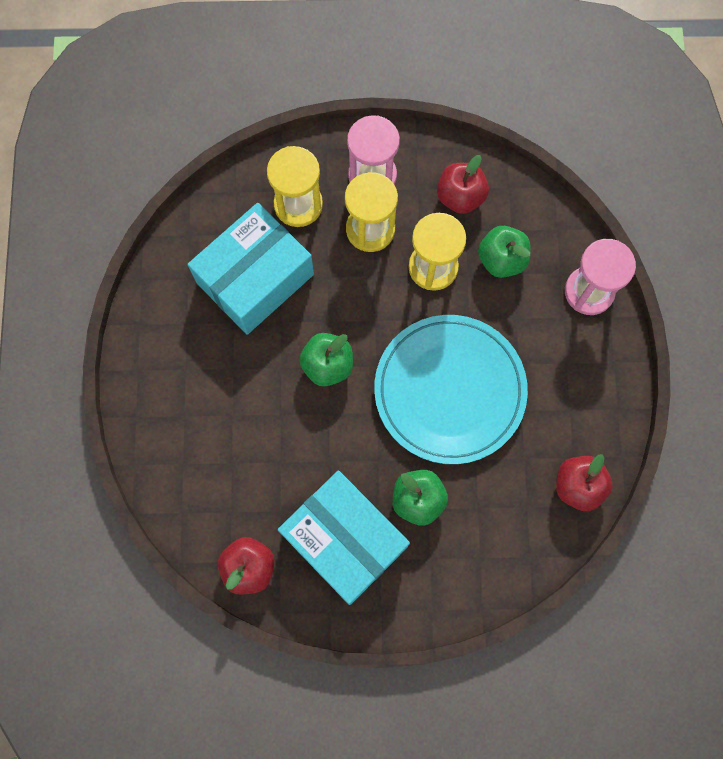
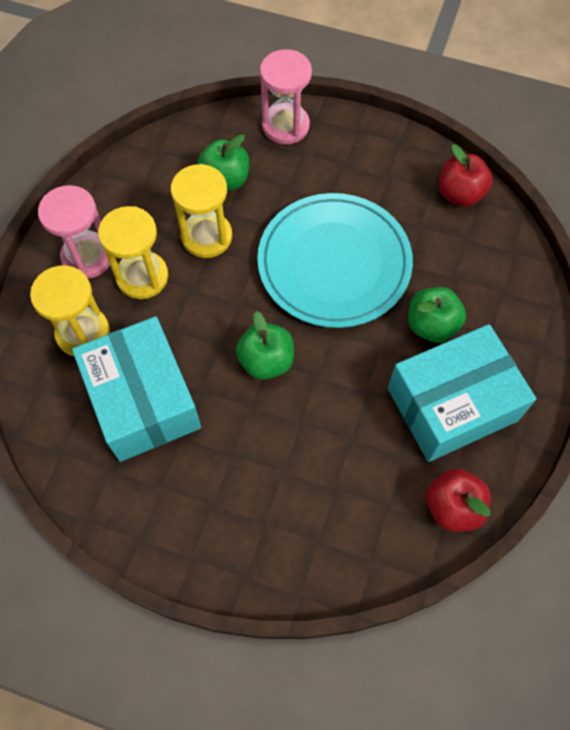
camera: 70 degrees left, 10 degrees down
red apple [437,155,489,214] -> none

